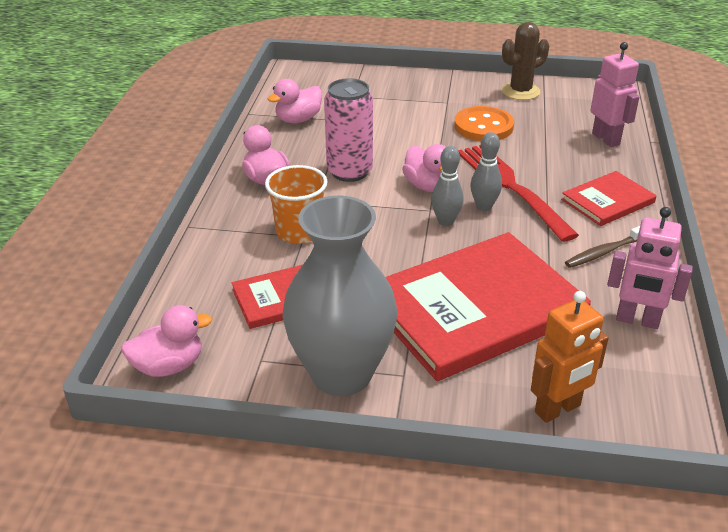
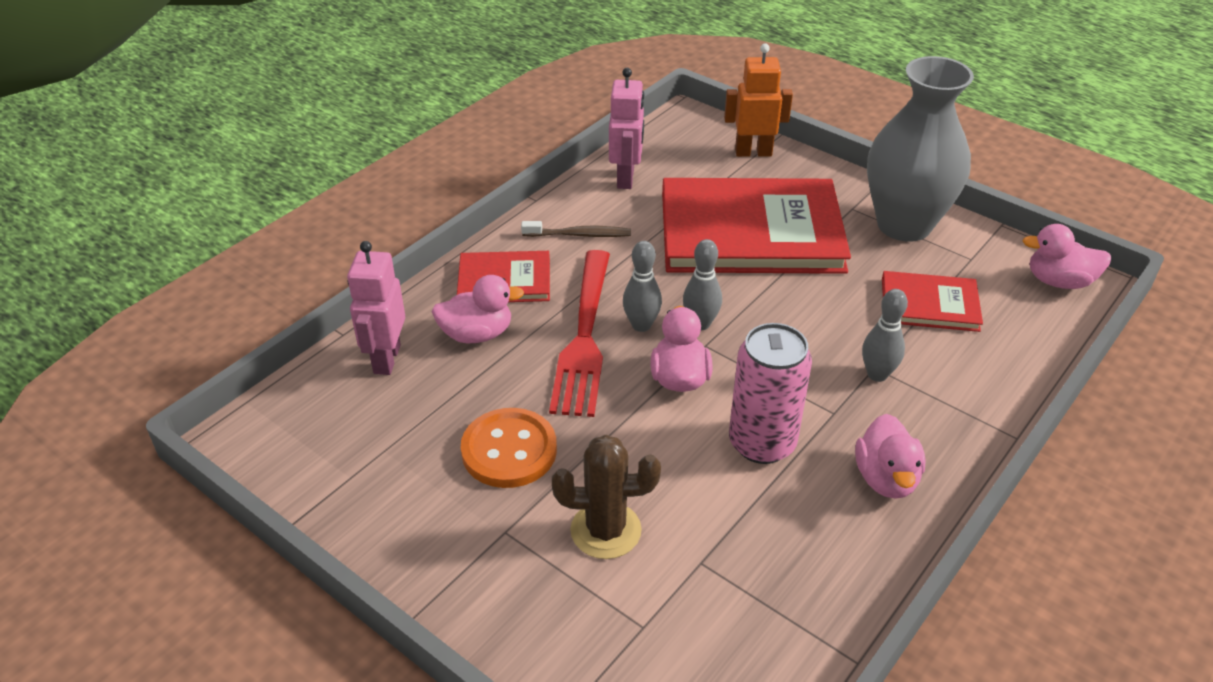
camera: 150 degrees left, 5 degrees up
orange cup [265,165,328,244] -> grey bowling pin [862,289,908,382]
pink duck [268,79,322,123] -> pink duck moved to [431,275,524,343]
brown cactus [502,22,549,100] -> brown cactus moved to [552,435,661,559]
pink robot [607,207,693,329] -> pink robot turned 45 degrees clockwise [609,68,644,189]

